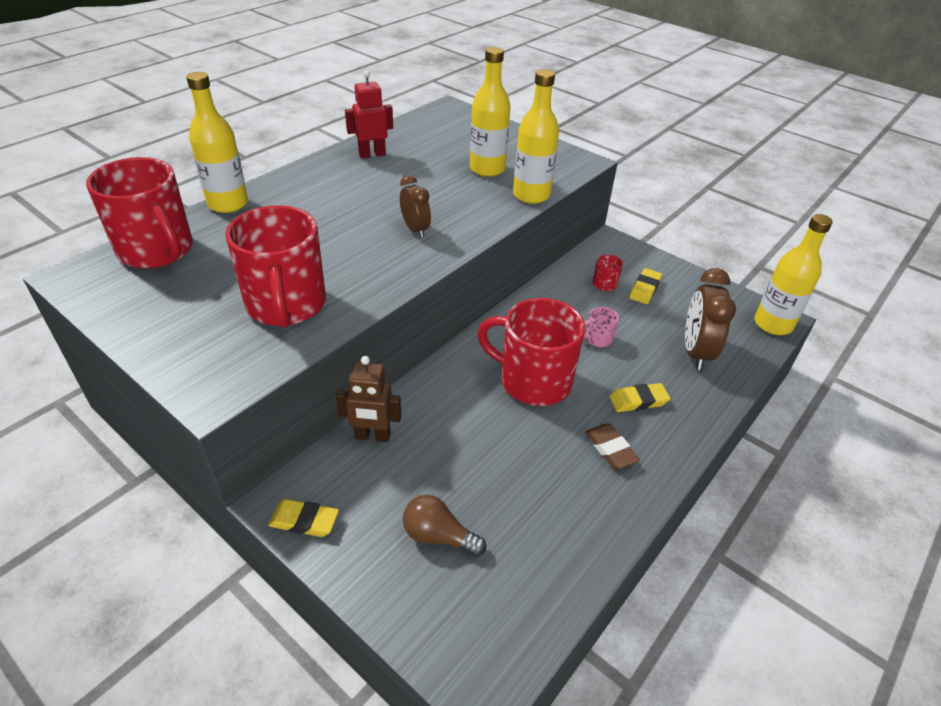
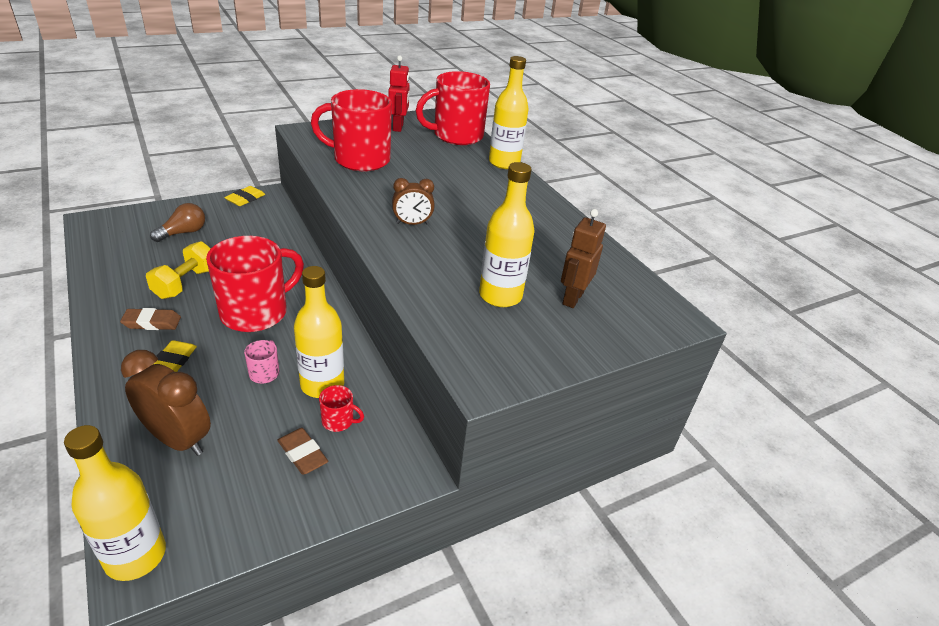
camera: 110 degrees right, 5 degrees down
brown robot [336,356,401,442] -> brown robot moved to [561,209,606,308]
red robot [345,71,393,158] -> red robot moved to [388,55,410,132]
yellow bottle [513,69,559,204] -> yellow bottle moved to [294,266,344,398]
yellow eraser [629,268,662,304] -> brown eraser [277,428,328,475]
none -> yellow dumbbell [146,241,211,299]

